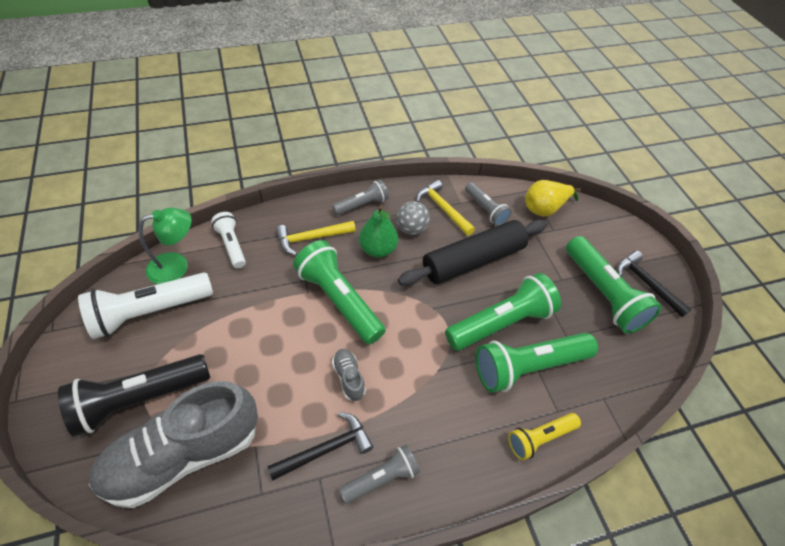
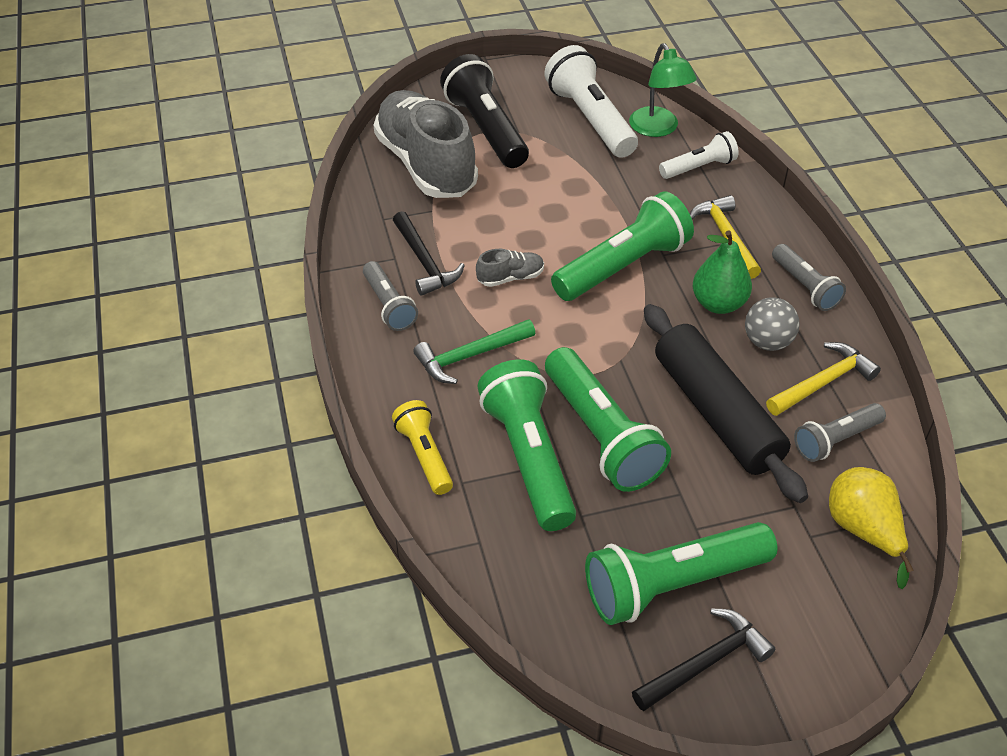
camera: 95 degrees right, 5 degrees down
none -> green hammer [413,319,535,384]

